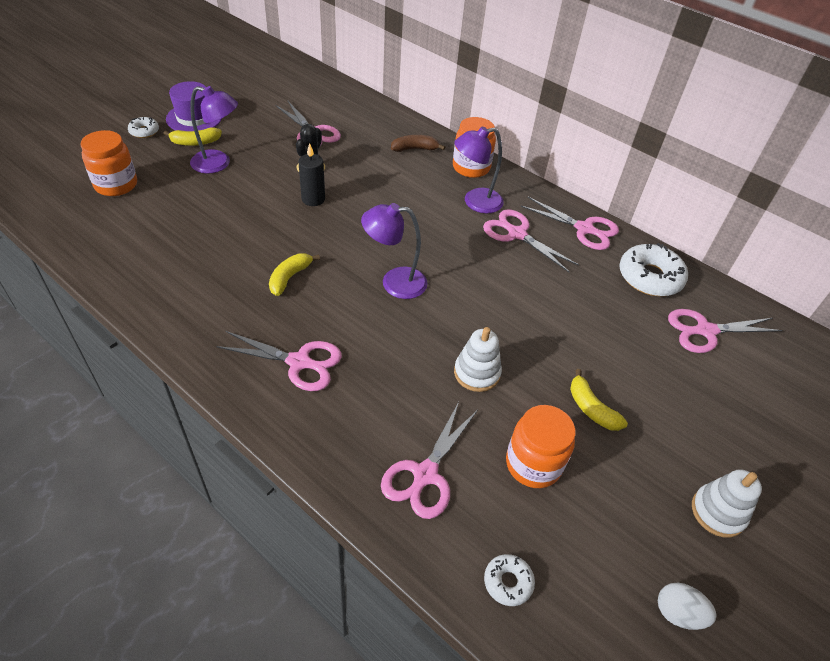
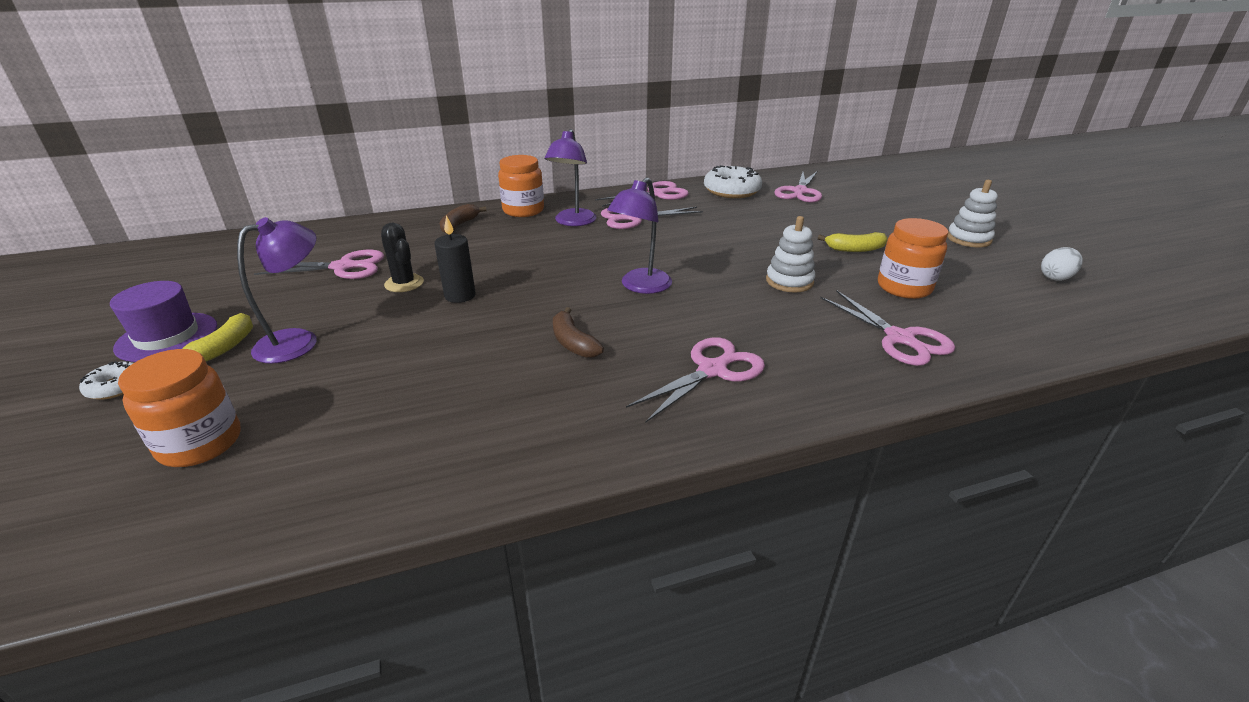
camera: 55 degrees left, 15 degrees down
yellow banana [269,253,320,296] -> brown banana [553,307,604,358]
white donut [484,554,535,606] -> none

